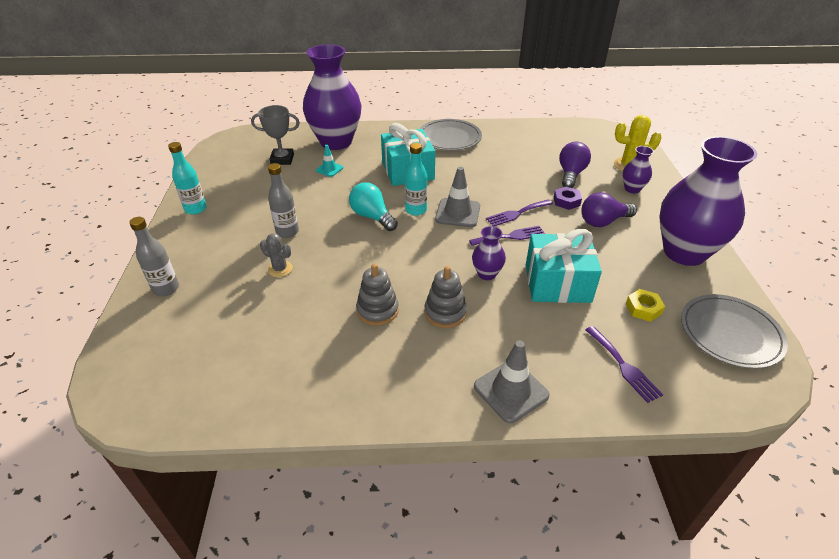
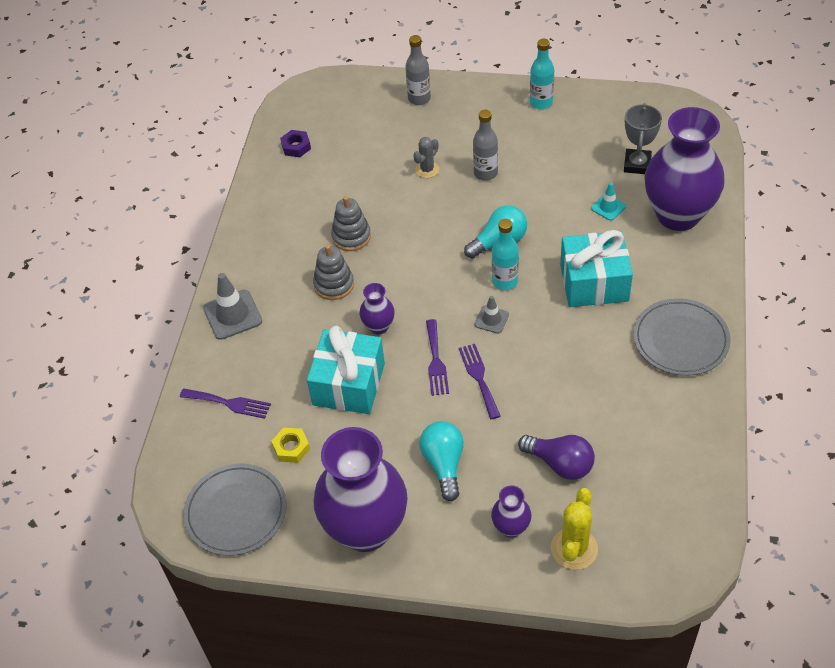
camera: 105 degrees right, 10 degrees up
grey traffic cone [435,167,480,227] -> grey traffic cone [474,296,509,334], size x0.57
purple nut [554,186,582,210] -> purple nut moved to [280,130,311,157]
purple light bulb [581,192,637,227] -> turquoise light bulb [419,421,464,501]
purple fork [586,326,663,403] -> purple fork turned 150 degrees counterclockwise [180,388,271,419]

